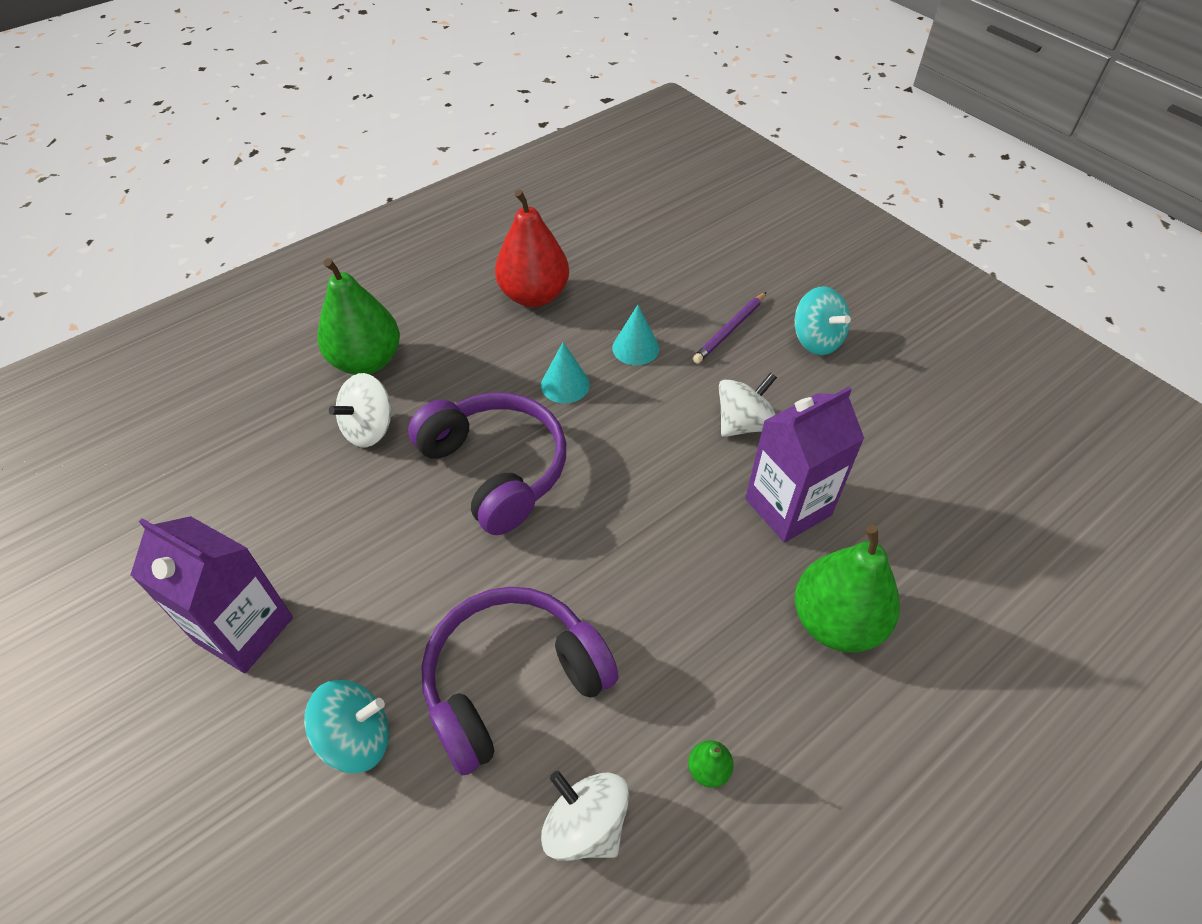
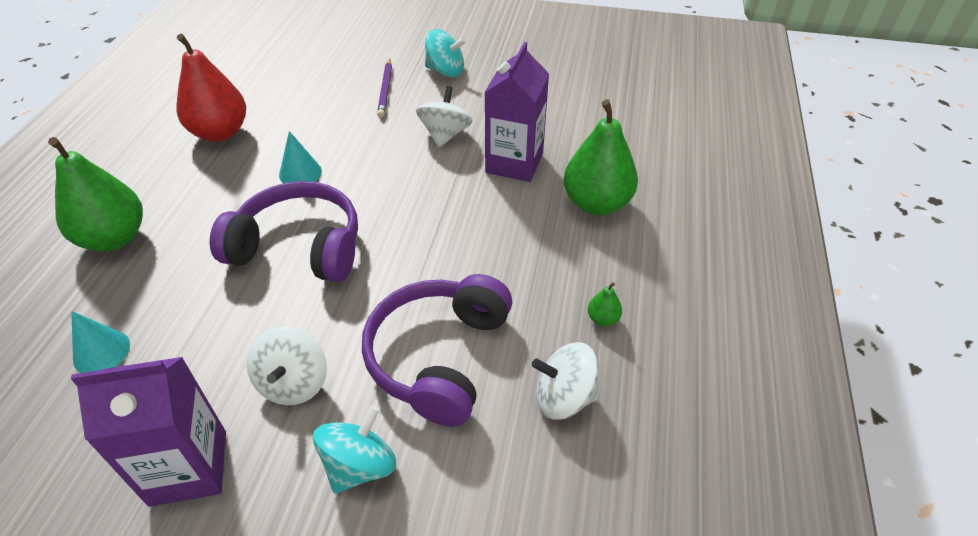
camera: 40 degrees left, 5 degrees down
white spinning top [329,373,394,447] -> white spinning top moved to [247,326,327,405]
turquoise cone [612,305,659,365] -> turquoise cone moved to [71,311,130,373]

